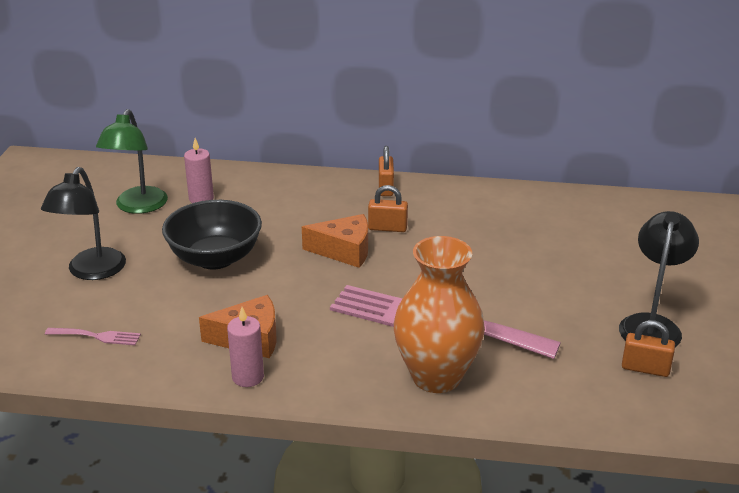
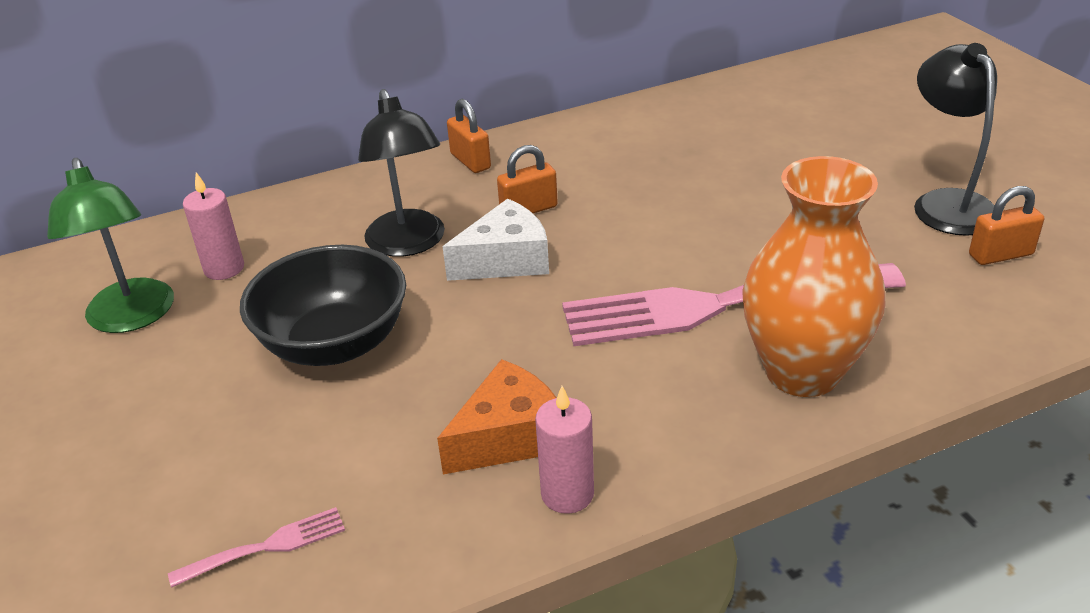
camera: 30 degrees left, 5 degrees up
black lamp [41,167,126,280] -> black lamp moved to [358,89,445,257]
orange cheese [302,214,368,268] -> white cheese [443,198,549,281]

